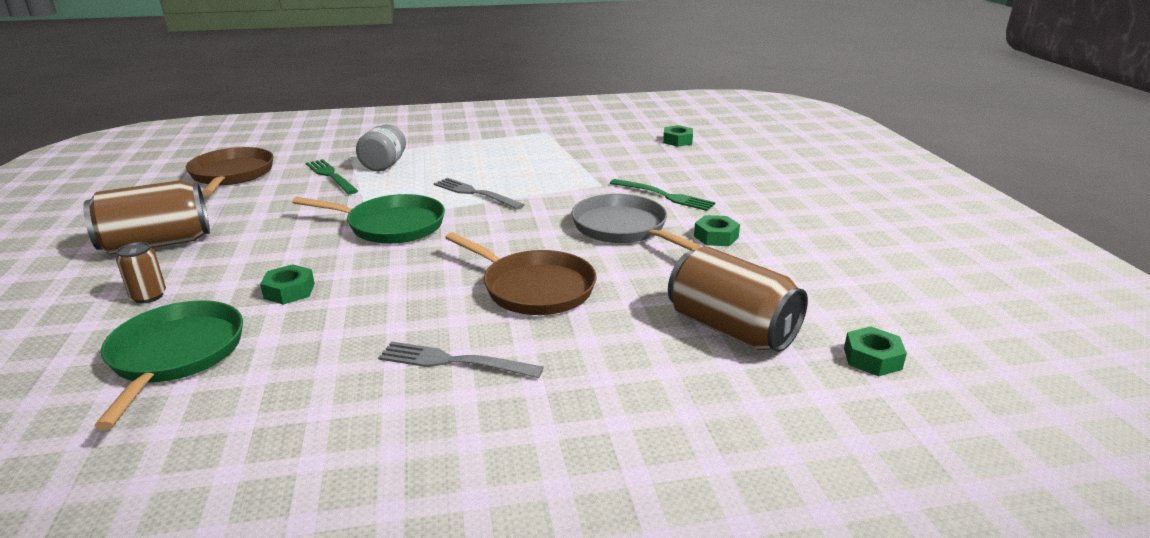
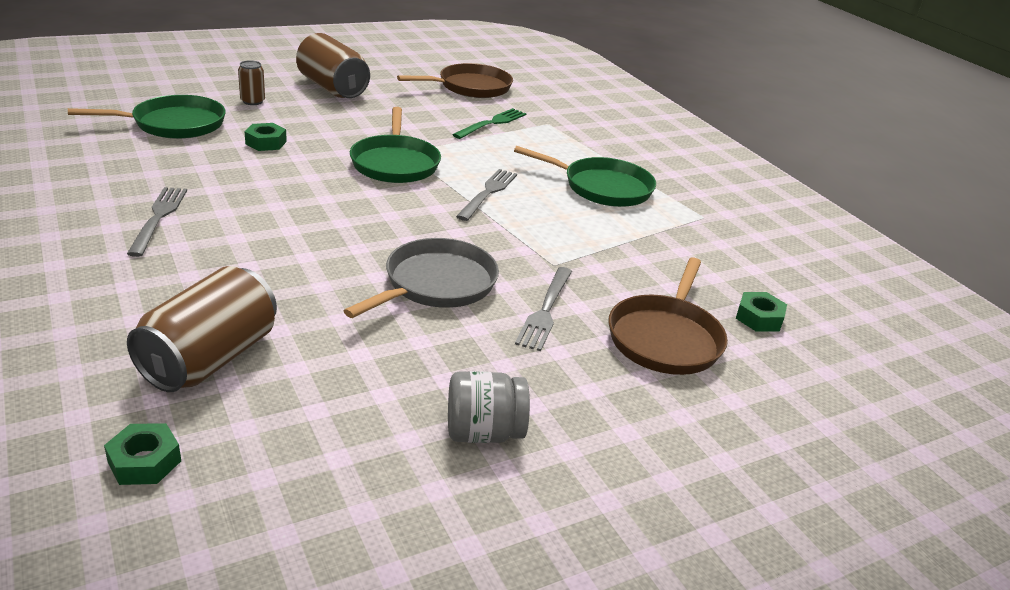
camera: 70 degrees right, 5 degrees up
grey jar [356,124,406,171] -> grey jar moved to [448,371,530,443]
brown pan [445,232,597,315] -> brown pan moved to [609,258,728,375]
green fork [610,179,716,211] -> grey fork [515,267,572,351]
green nut [694,215,740,246] -> none
none -> green pan [514,146,656,207]

